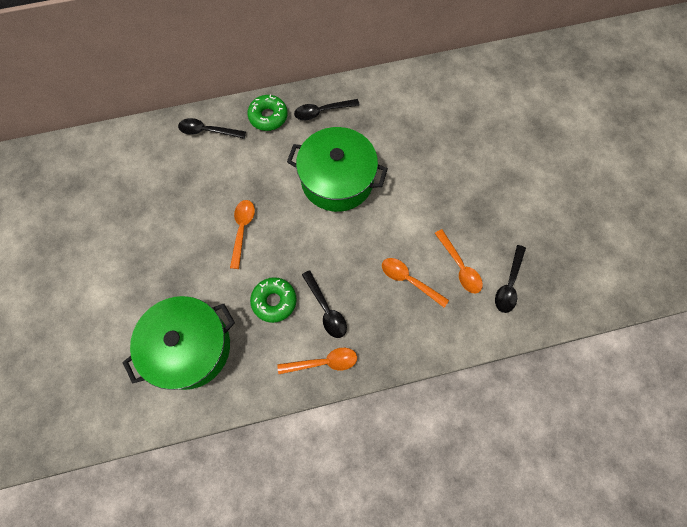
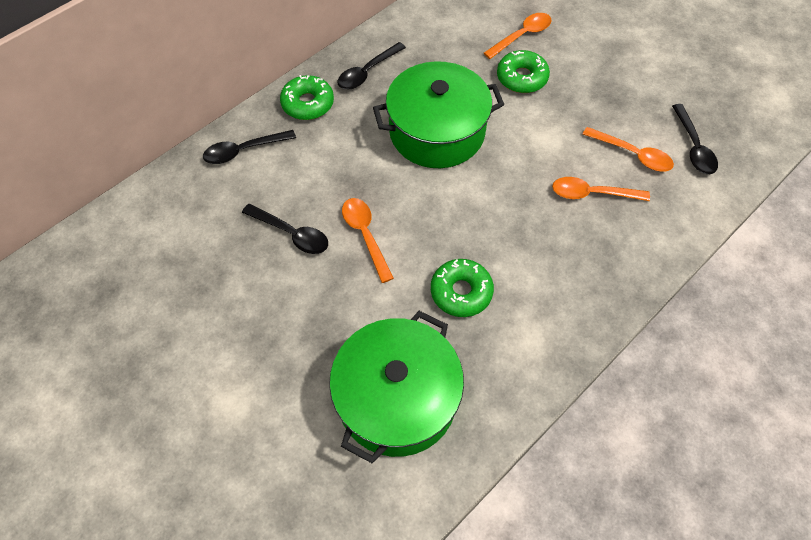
camera: 30 degrees left, 10 degrees down
orange spoon [277,348,357,374] -> orange spoon moved to [484,13,552,59]
black spoon [302,270,347,338] -> black spoon moved to [242,204,328,254]
none -> green donut [497,50,550,93]

